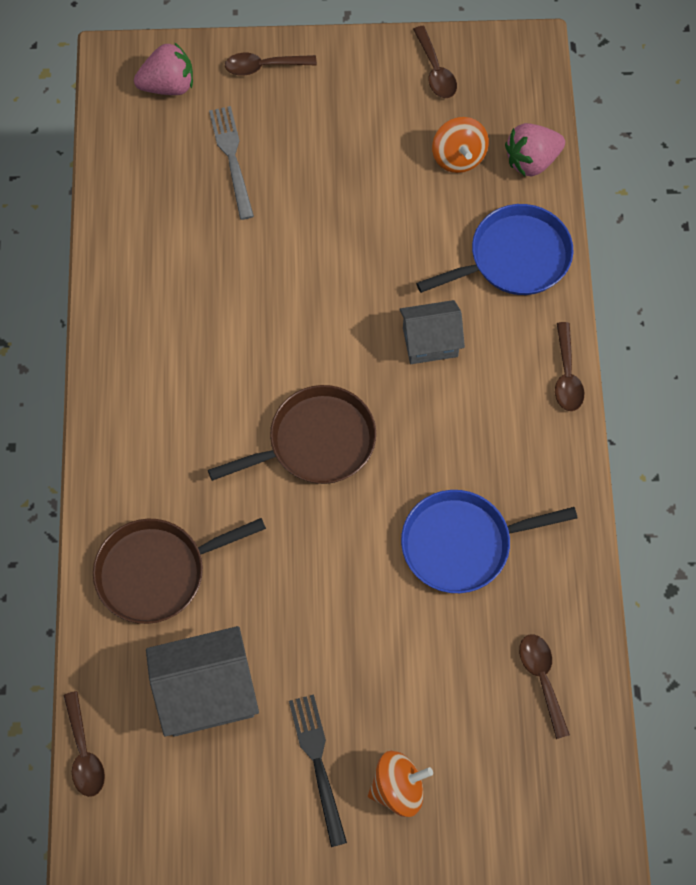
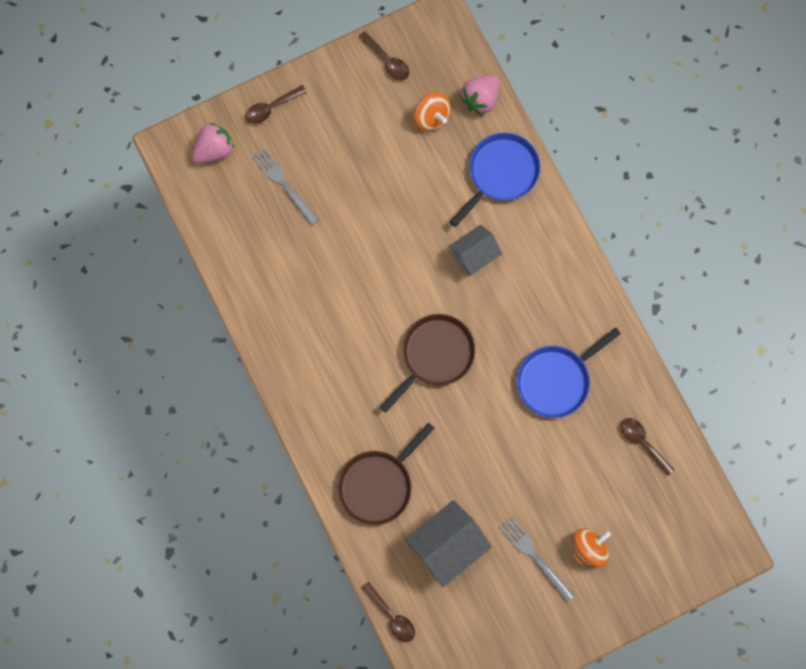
camera: 25 degrees left, 10 degrees up
black fork [289,694,347,847] -> grey fork [499,517,575,602]
brown spoon [555,322,584,411] -> none

